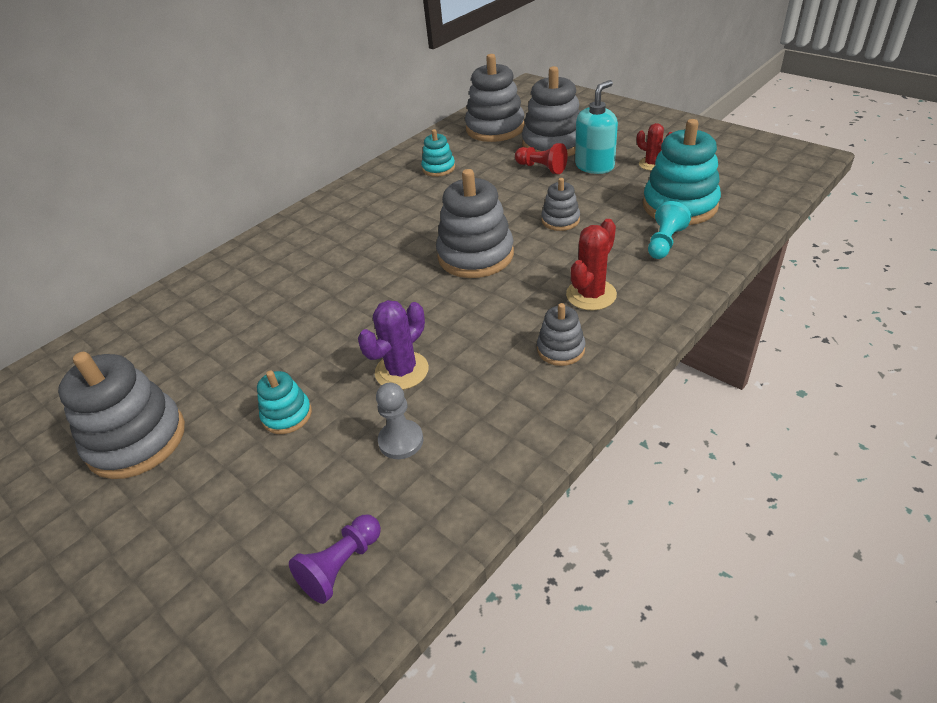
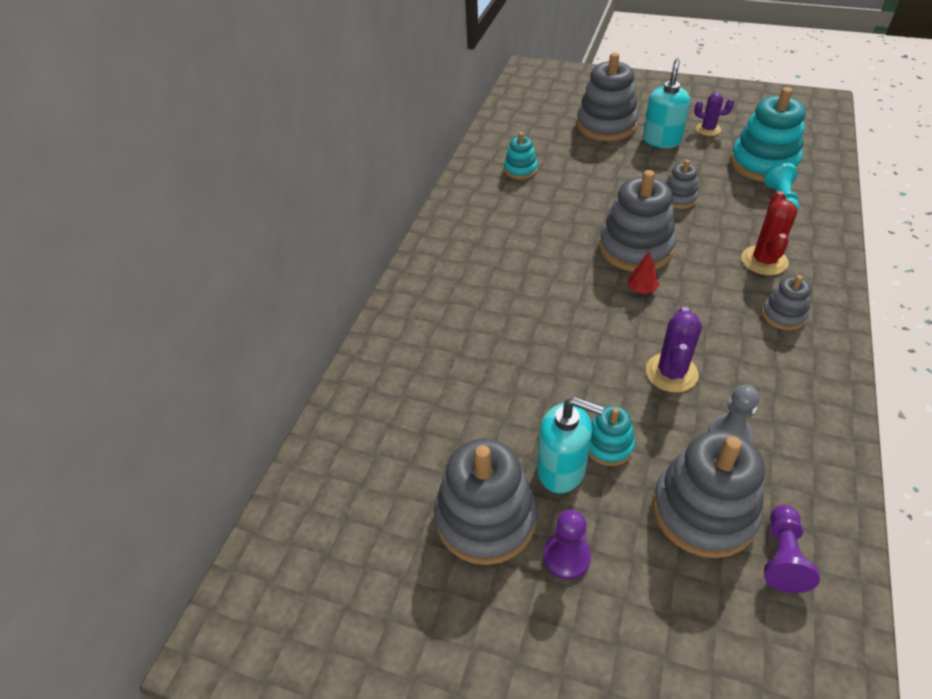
camera: 25 degrees left, 5 degrees up
grey stacking toy [465,54,525,142] -> grey stacking toy moved to [652,430,765,558]
red pawn [515,143,568,174] -> none
red cactus [637,123,673,171] -> purple cactus [694,93,734,136]
none -> turquoise soap dispenser [537,397,604,493]
none -> purple pawn [543,510,591,580]
none -> red tree [627,251,659,294]

